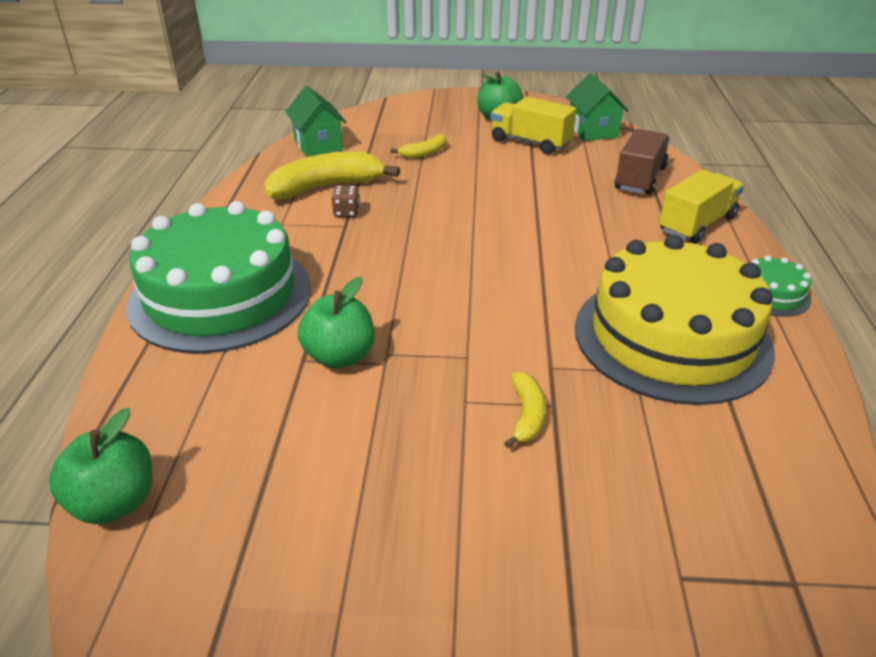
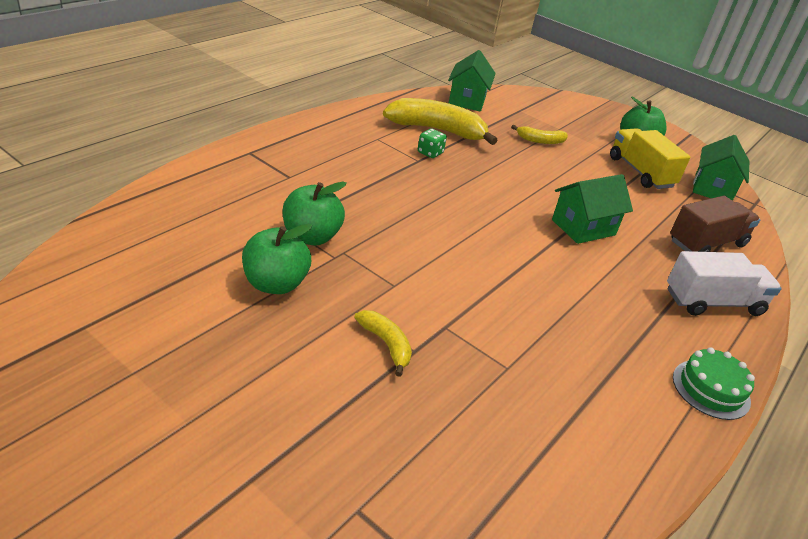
camera: 30 degrees right, 0 degrees up
green apple [49,408,152,524] -> green apple moved to [242,224,312,294]
green cake [126,201,311,354] -> none
brown dice [332,186,360,217] -> green dice [418,128,447,158]
yellow banana [504,372,546,448] -> yellow banana turned 75 degrees counterclockwise [354,310,412,377]
yellow cake [575,235,775,405] -> none
yellow truck [659,170,744,243] -> white truck [667,251,782,316]
none -> green house [552,174,633,244]

